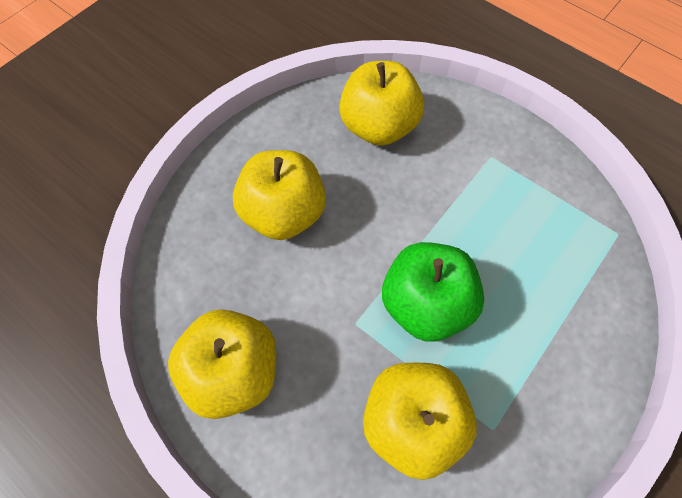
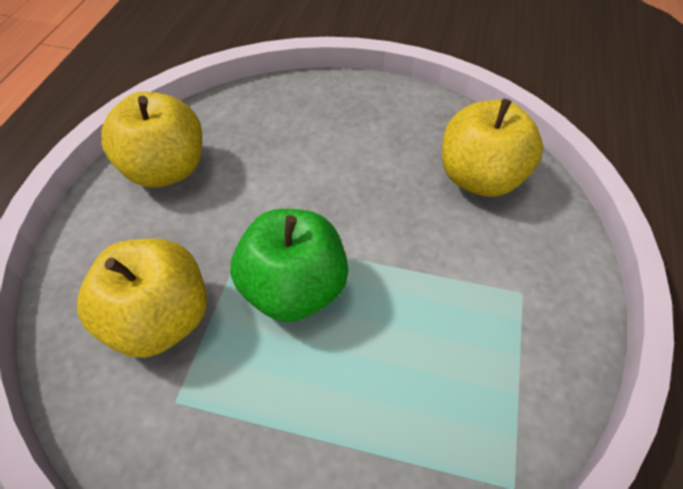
camera: 65 degrees right, 10 degrees down
yellow apple [233,150,326,240] -> none

